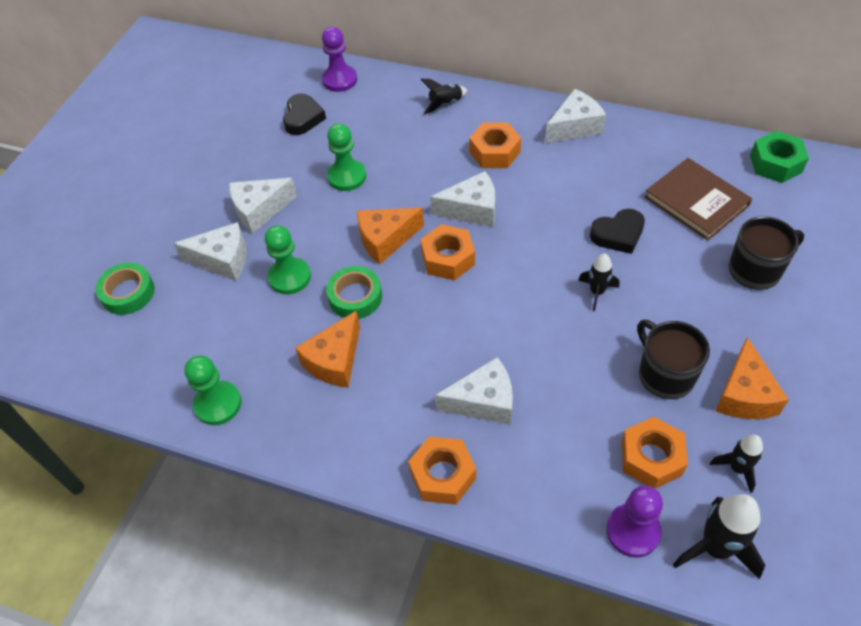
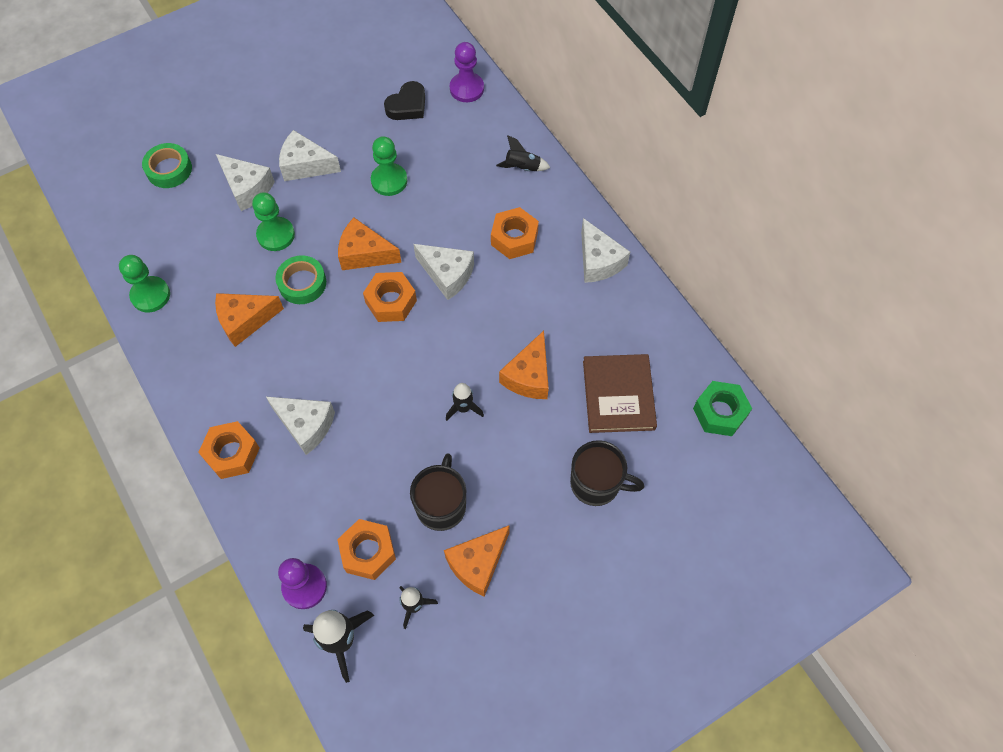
camera: 35 degrees right, 10 degrees up
white cheese [545,89,606,143] -> white cheese turned 60 degrees clockwise [581,218,630,283]
black heart [590,209,645,254] -> orange cheese [499,331,549,399]

